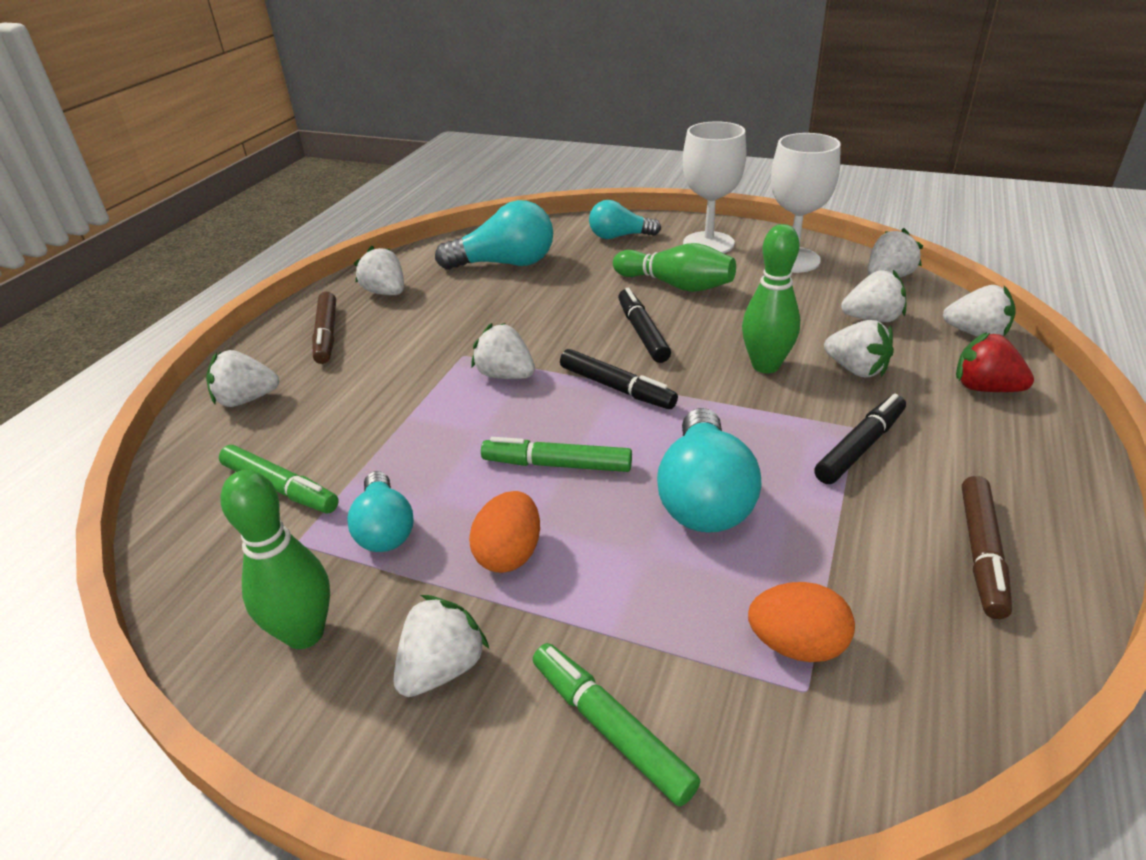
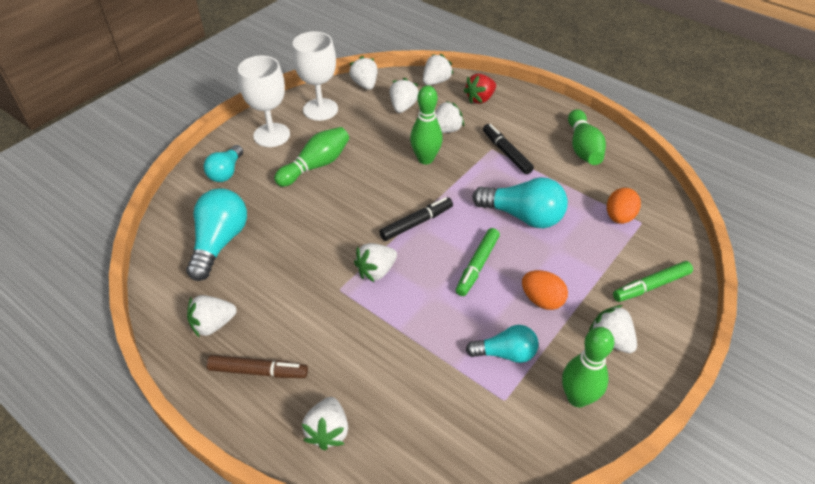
camera: 75 degrees left, 10 degrees up
green marker [219,445,339,513] -> none
black marker [618,288,671,363] -> none
brown marker [962,476,1012,619] -> green bowling pin [568,109,606,165]

